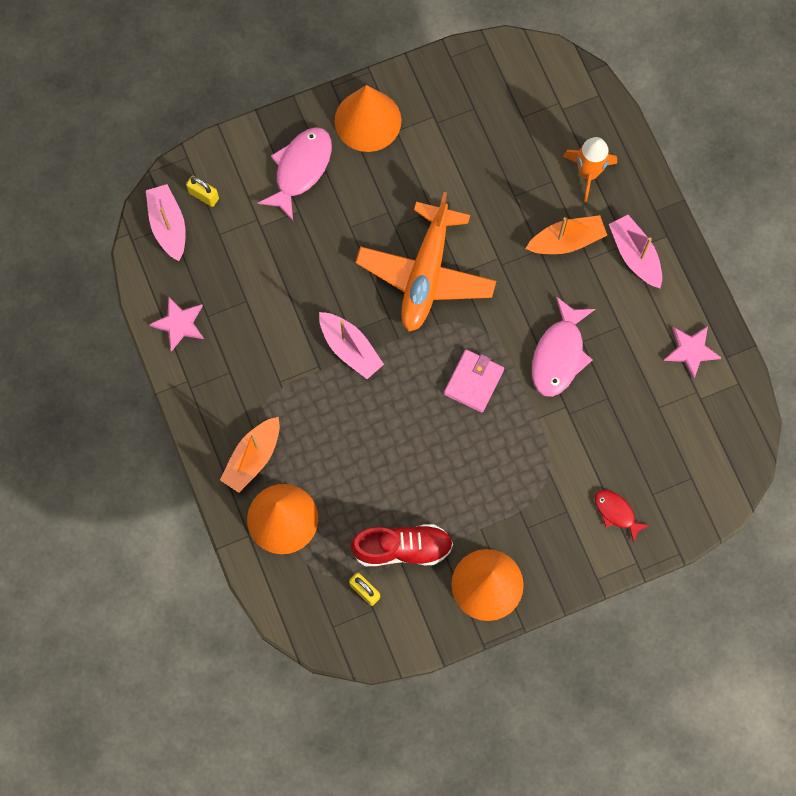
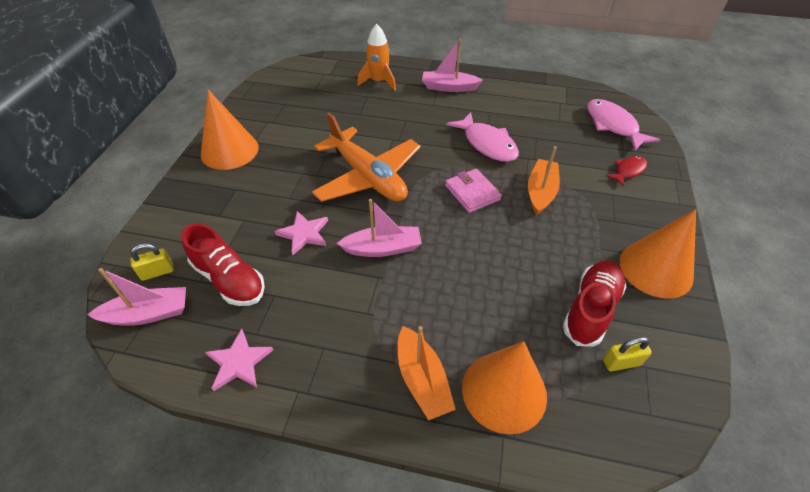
camera: 55 degrees left, 25 degrees down
pink boat [146,184,186,261] -> pink boat turned 150 degrees clockwise [87,268,186,326]
pink fish [258,127,332,221] -> pink fish moved to [587,99,660,151]
orange boat [525,215,607,254] -> orange boat moved to [528,146,560,215]
red fish [595,490,650,543] -> red fish turned 150 degrees clockwise [606,156,647,187]
pink star [664,326,722,380] -> pink star moved to [274,211,328,255]
none -> red shoe [181,223,265,306]

